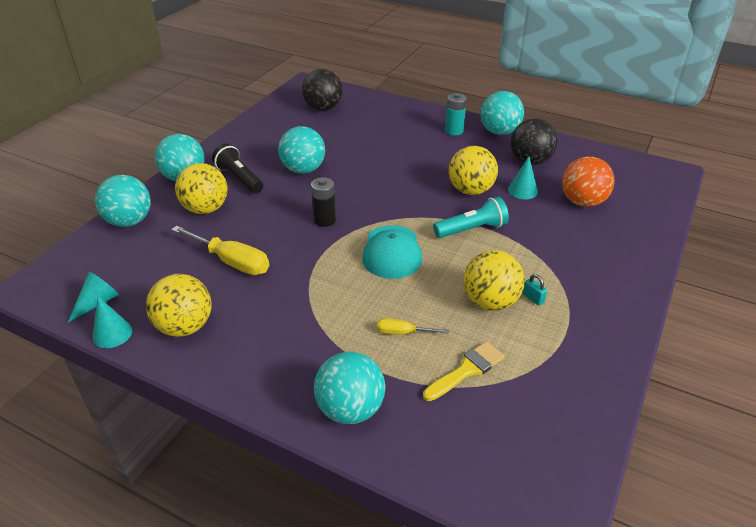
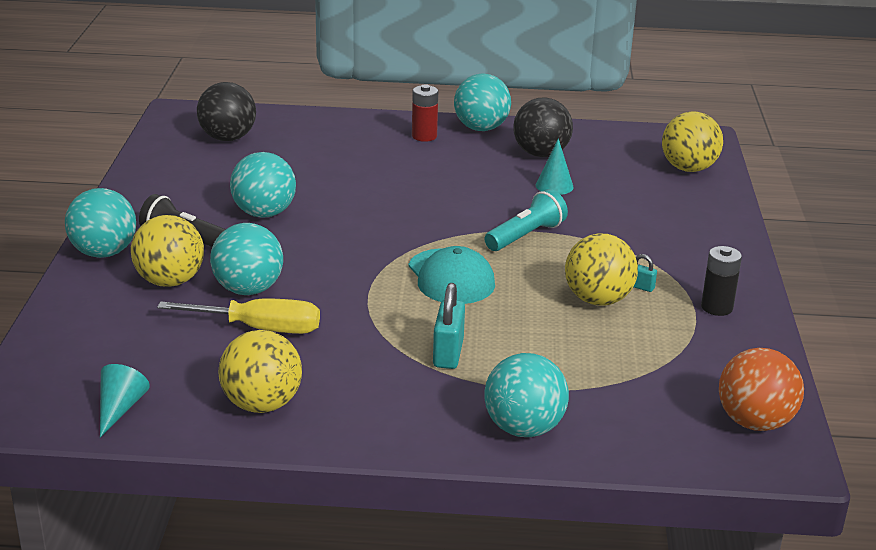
camera: 25 degrees left, 10 degrees down
turquoise cone [93,296,132,348] -> none
turquoise ball [95,175,151,227] -> turquoise ball moved to [210,223,283,295]
black battery [311,177,336,227] -> black battery moved to [701,246,742,316]
yellow screwdriver [377,318,449,335] -> none
yellow brush [423,341,505,401] -> none
turquoise battery [445,93,467,135] -> red battery [412,84,438,142]
yellow ball [449,146,498,195] -> yellow ball moved to [662,111,723,172]
orange ball [562,156,615,207] -> orange ball moved to [719,348,804,431]
none -> turquoise padlock [433,283,465,369]

